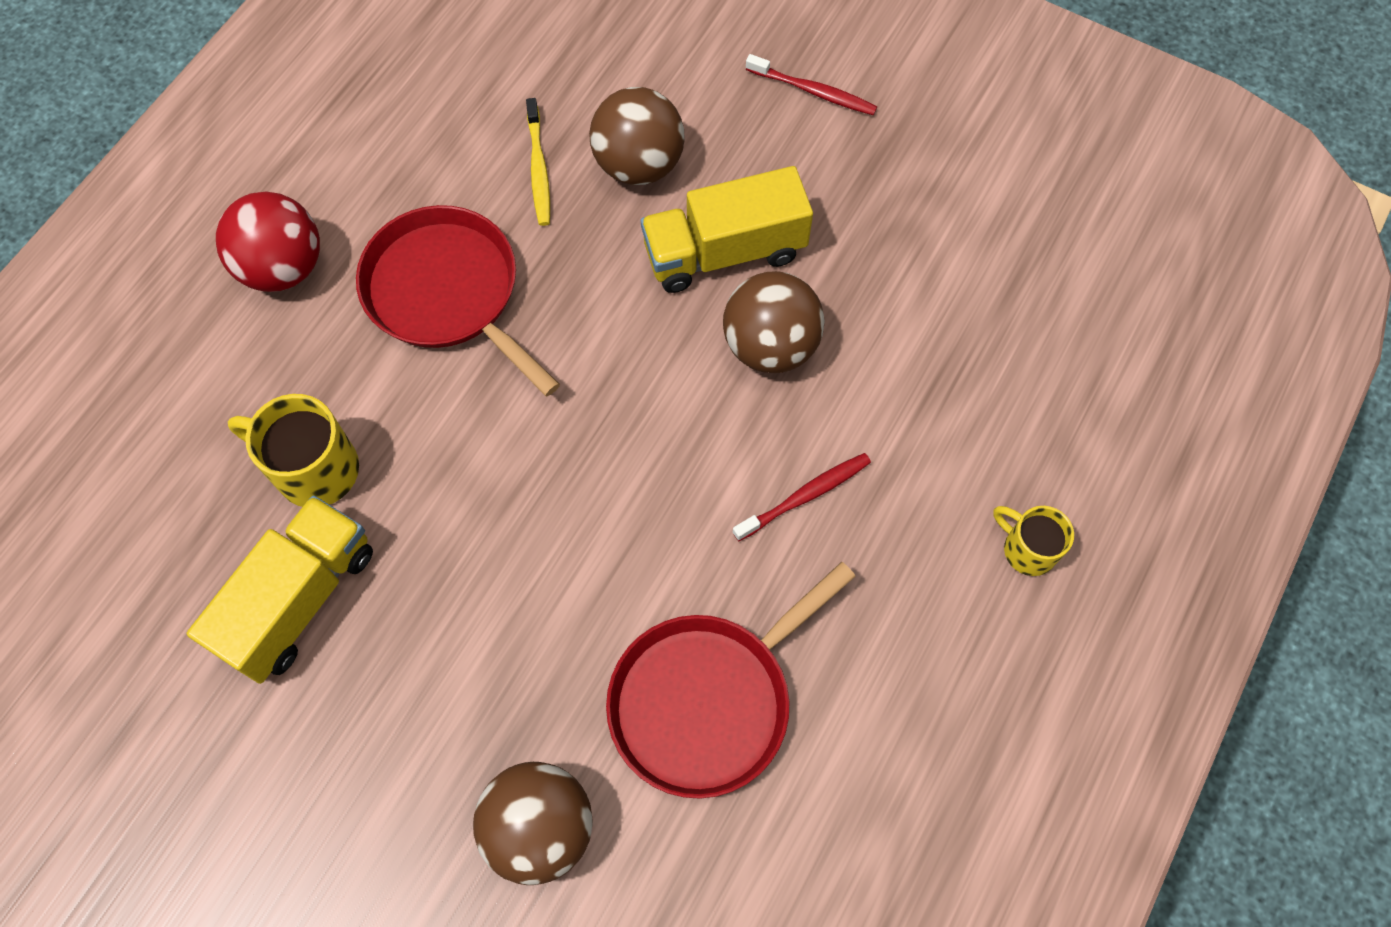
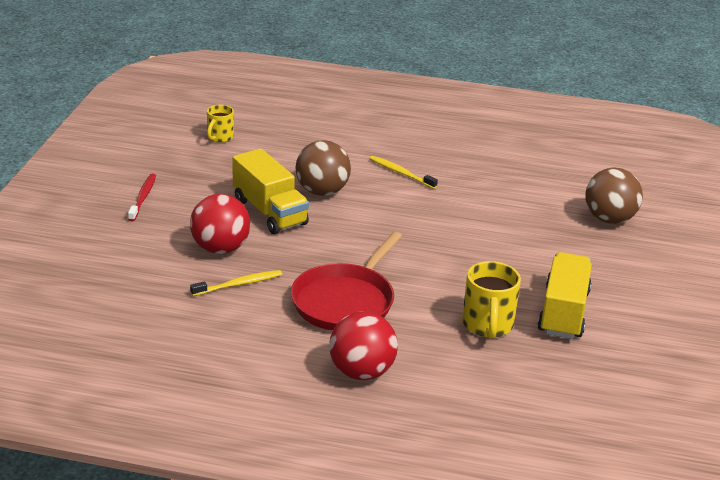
camera: 110 degrees left, 35 degrees down
yellow truck [187,495,373,684] -> yellow truck turned 90 degrees clockwise [538,252,592,339]
brown ball [589,87,685,185] -> red ball [190,194,250,254]
red pan [606,562,856,799] -> none
red toothbrush [732,453,871,541] -> yellow toothbrush [369,156,438,189]
yellow mug [993,506,1074,576] -> yellow mug moved to [207,105,234,143]

